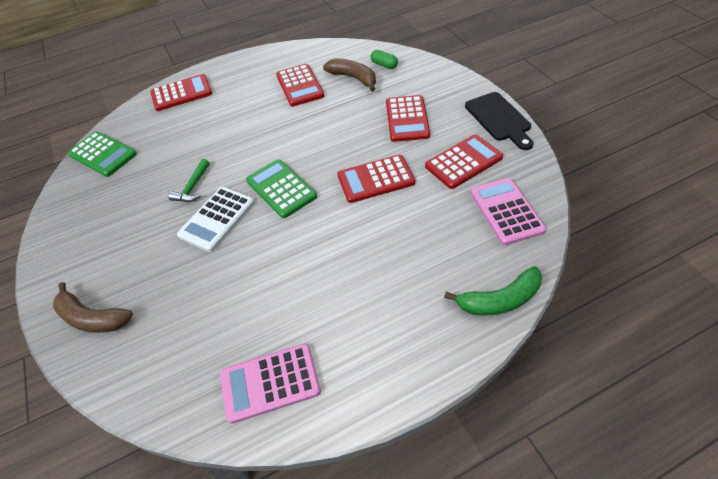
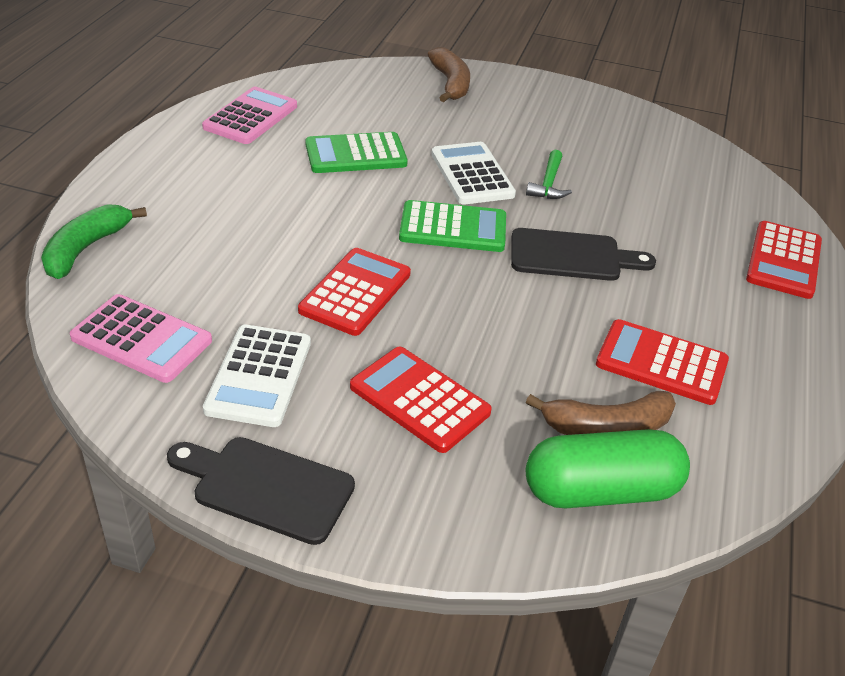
camera: 125 degrees right, 10 degrees down
brown banana [53,282,133,333] -> brown banana turned 105 degrees clockwise [428,47,470,102]
green calculator [68,132,137,177] -> green calculator moved to [305,132,408,173]
green hammer [168,159,210,202] -> green hammer turned 135 degrees counterclockwise [526,150,572,199]
green capsule [371,50,398,69] -> green capsule [526,429,690,508], size x2.18
red calculator [425,134,503,189] -> white calculator [203,325,311,427]
none -> black cutting board [511,228,656,281]

